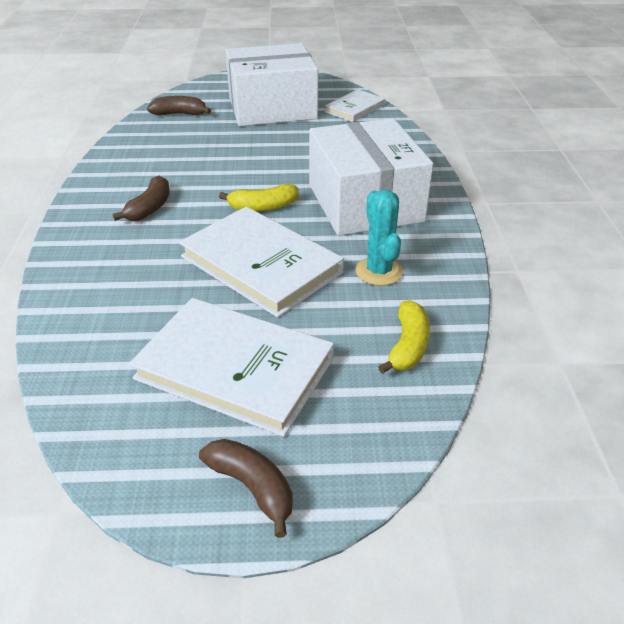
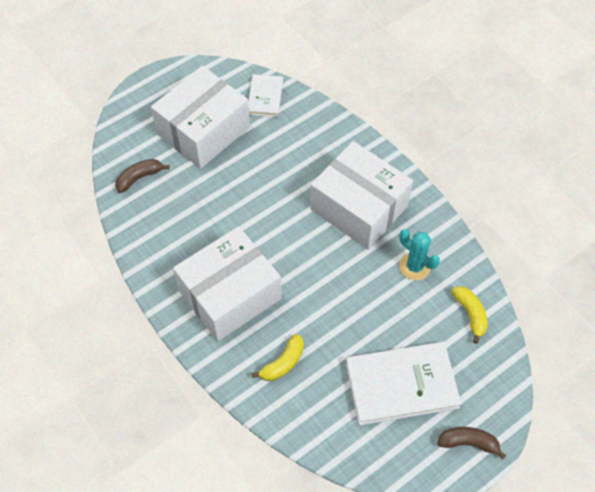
camera: 35 degrees left, 20 degrees up
brown banana [113,176,169,221] -> white box [173,226,282,341]
white book [179,207,344,318] -> none
yellow banana [219,184,298,212] -> yellow banana moved to [252,334,304,381]

